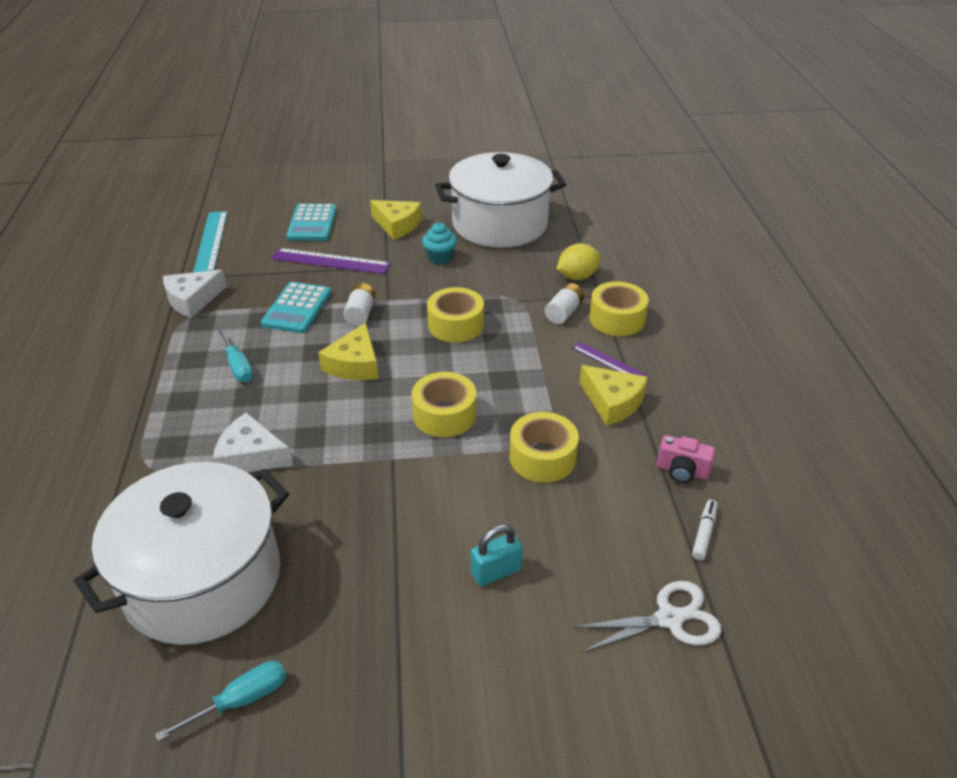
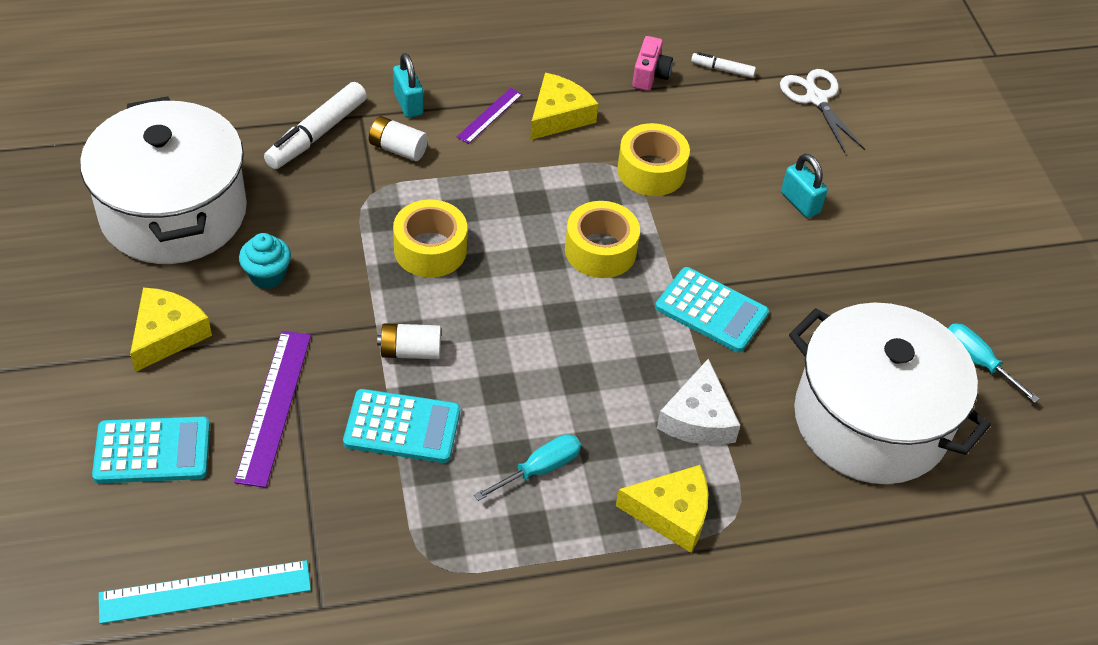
camera: 100 degrees left, 10 degrees up
white cheese [163,270,227,318] -> none
yellow cheese [318,323,379,380] -> yellow cheese moved to [616,465,708,553]
yellow lemon [556,243,601,280] -> white marker [264,82,367,169]
yellow tape [589,282,649,336] -> turquoise padlock [393,53,423,118]
none -> turquoise calculator [655,267,769,352]

